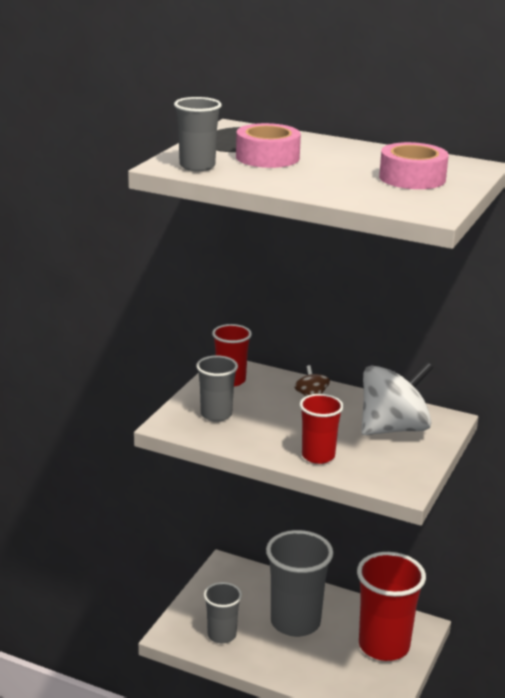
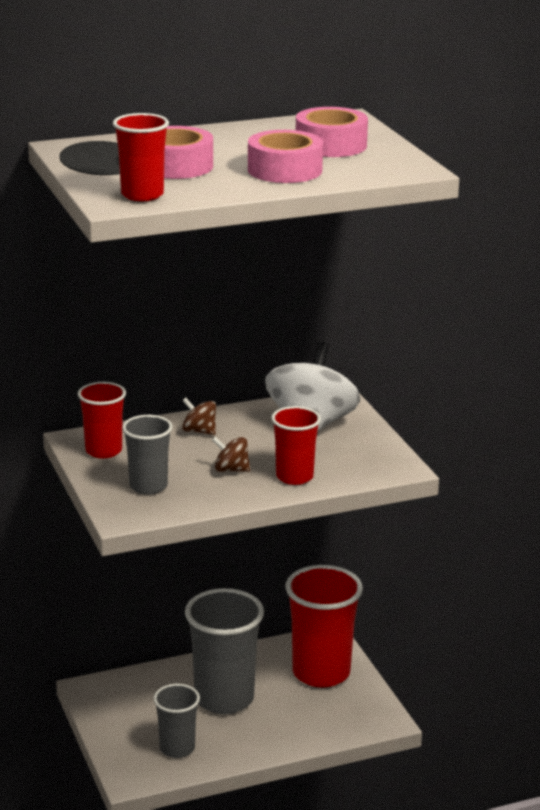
camera: 45 degrees left, 0 degrees up
grey cup [174,97,222,171] -> red cup [113,113,169,201]
none -> brown spinning top [212,437,250,472]
none -> pink tape [248,130,323,183]

